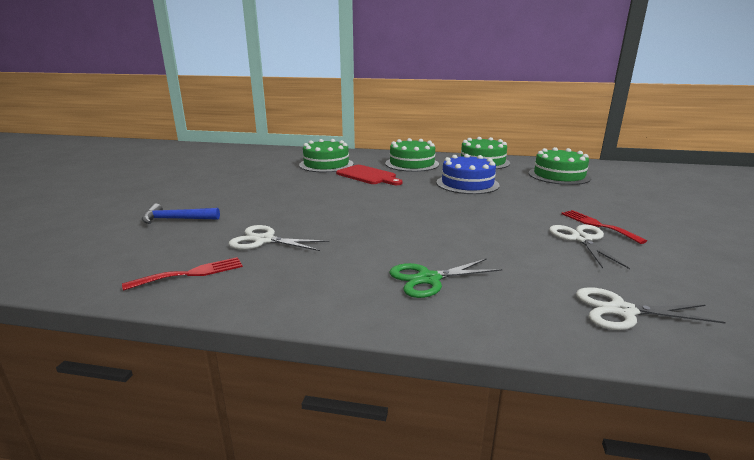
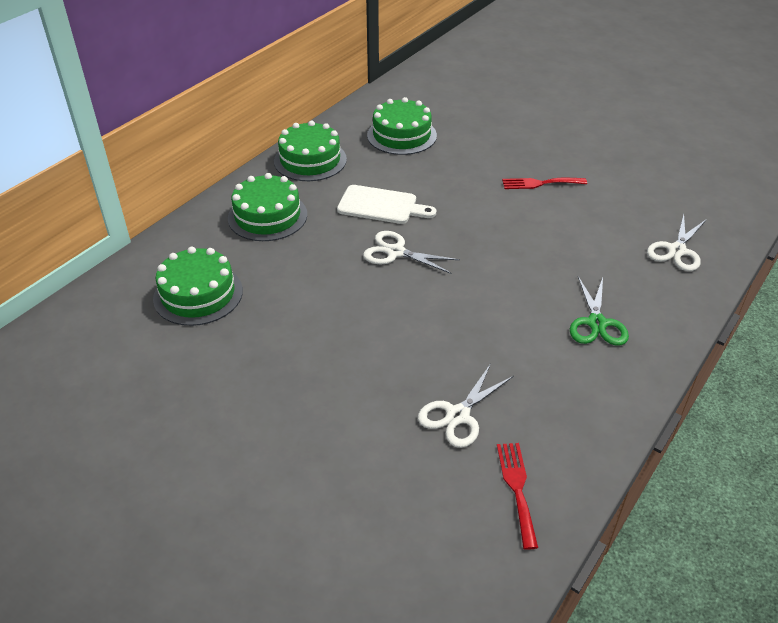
camera: 65 degrees left, 20 degrees up
blue hammer [142,204,220,224] -> none
red cutting board [336,165,403,185] -> none
blue cake [436,154,500,194] -> white cutting board [337,185,436,224]
white scissors [549,225,630,269] -> white scissors moved to [363,231,460,274]

